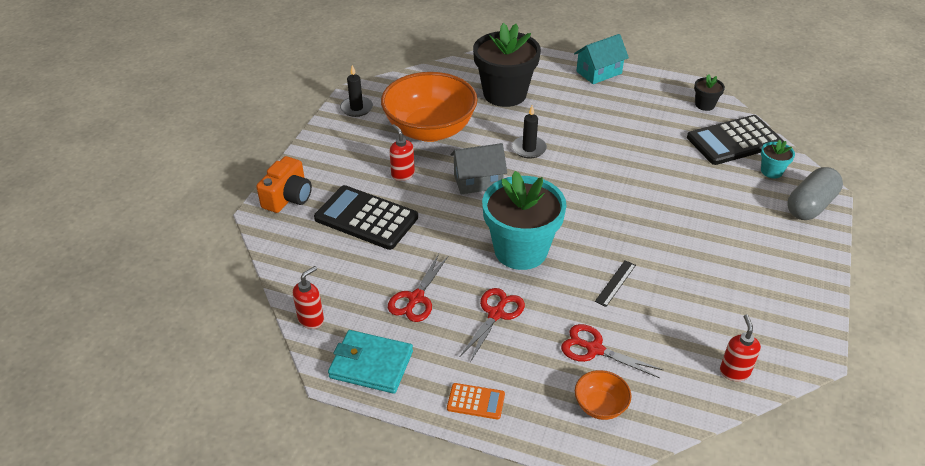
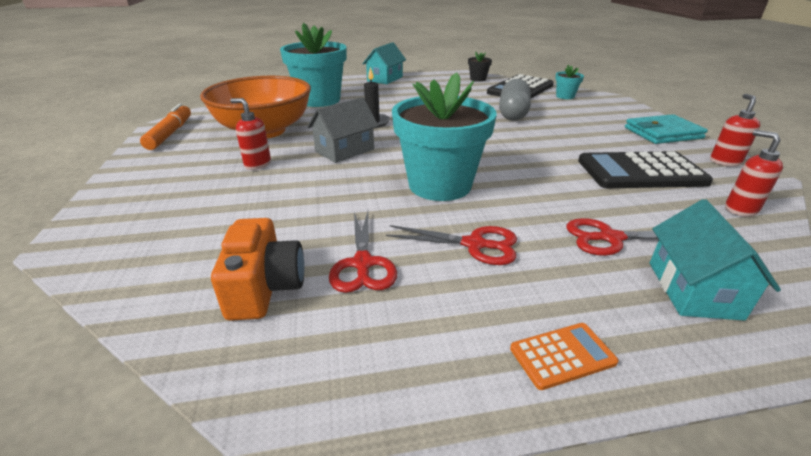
camera: 30 degrees left, 10 degrees down
orange camera [256,156,312,213] -> orange camera moved to [211,218,305,321]
red soap dispenser [293,266,324,329] -> red soap dispenser moved to [710,94,760,166]
black calculator [314,185,418,250] -> black calculator moved to [578,151,713,188]
turquoise wallet [328,330,413,394] -> turquoise wallet moved to [625,114,708,144]
black candle [340,65,373,117] -> orange marker [140,104,191,150]
red scissors [460,288,525,362] -> red scissors turned 105 degrees clockwise [386,225,517,265]
black flower pot [473,23,541,107] -> turquoise flower pot [280,23,347,107]
orange bowl [575,370,631,420] -> turquoise house [650,199,781,321]
black ruler [595,260,636,307] -> none
grey capsule [787,167,843,220] -> grey capsule moved to [499,79,531,121]

